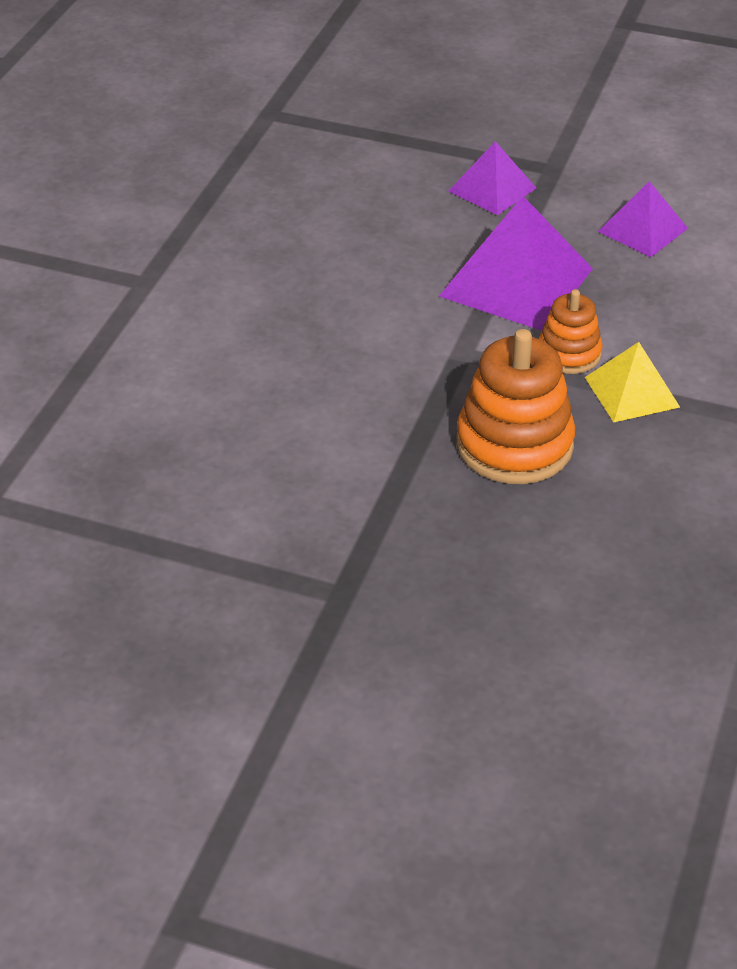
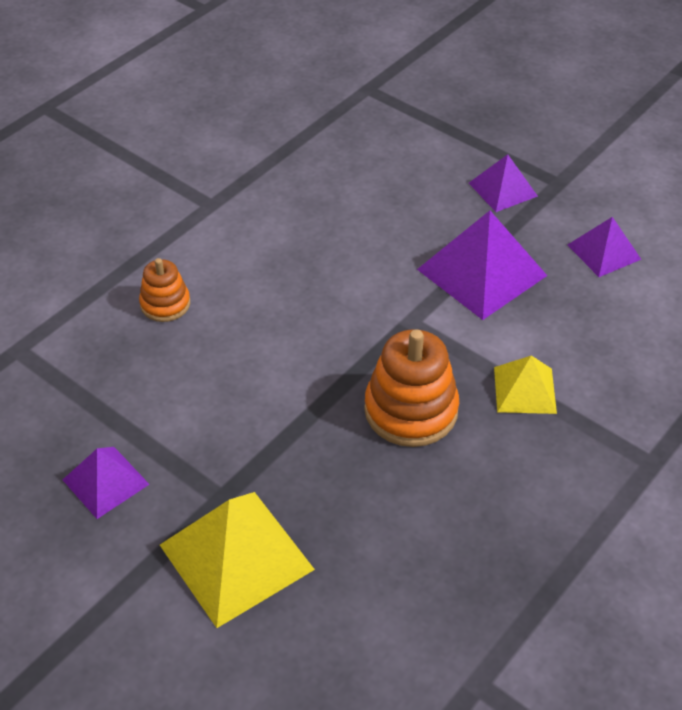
camera: 20 degrees right, 5 degrees up
orange stacking toy [539,289,602,374] -> orange stacking toy moved to [139,258,190,322]
none -> purple pyramid [63,447,149,519]
none -> yellow pyramid [160,492,315,628]

